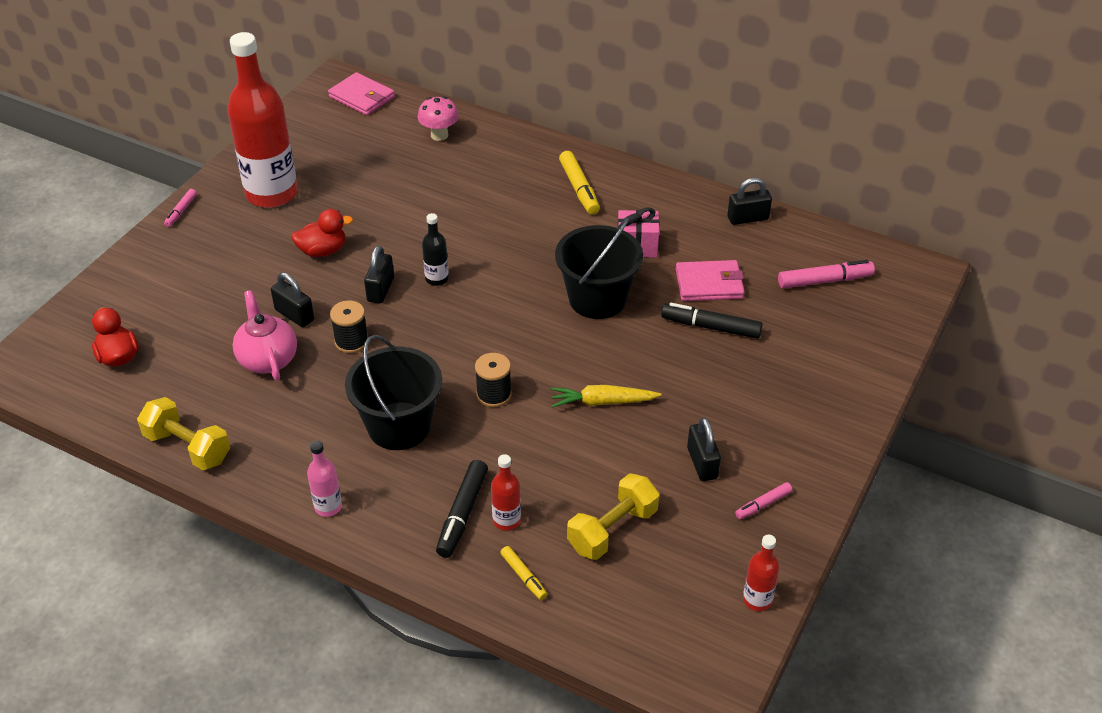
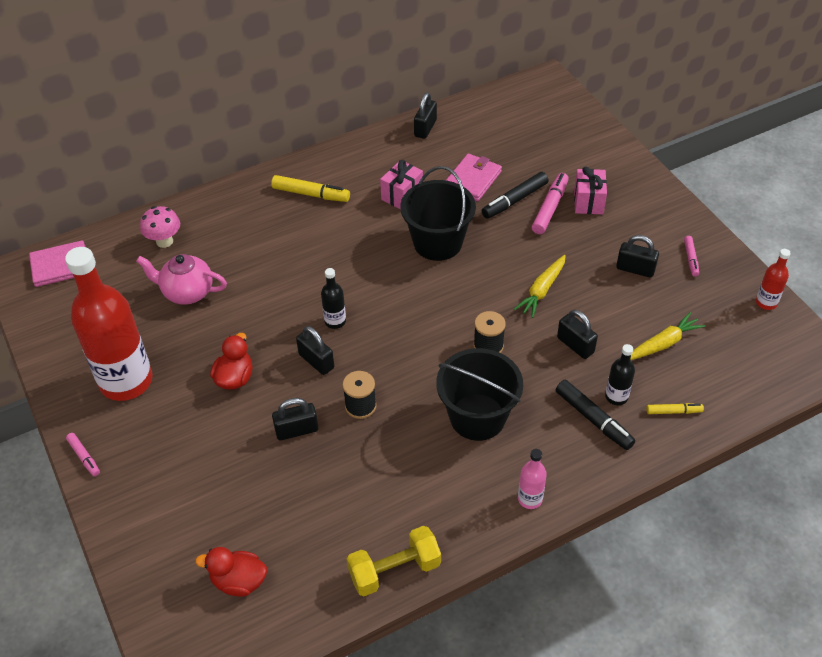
camera: 55 degrees left, 5 degrees up
pink teapot [233,290,297,381] -> pink teapot moved to [136,254,227,305]
red bottle [491,454,521,531] -> black bottle [605,344,635,405]
yellow dumbbell [567,473,659,560] -> yellow carrot [630,312,705,360]
pink marker [778,260,875,288] -> pink marker moved to [532,173,569,234]
none -> black padlock [557,310,598,359]
none -> pink gift [574,167,607,214]

